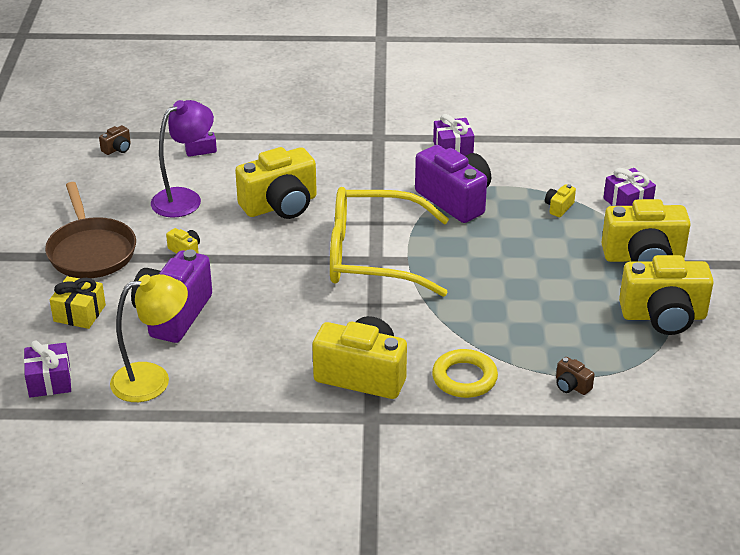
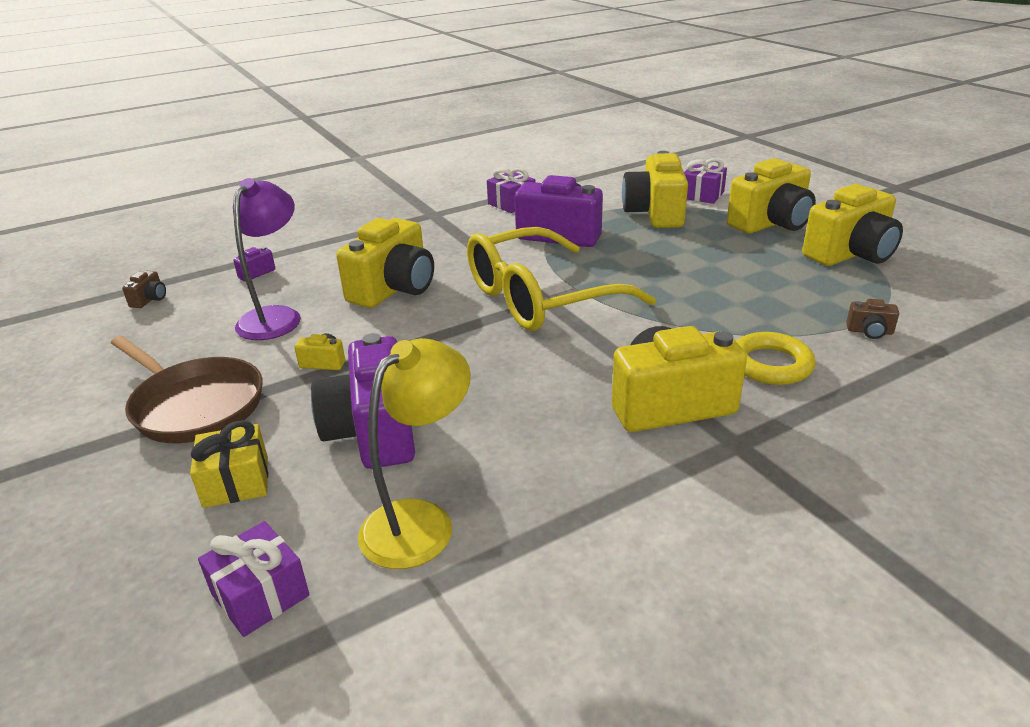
camera: 30 degrees left, 5 degrees down
yellow camera [545,184,576,217] -> yellow camera [622,151,688,228], size x2.42

